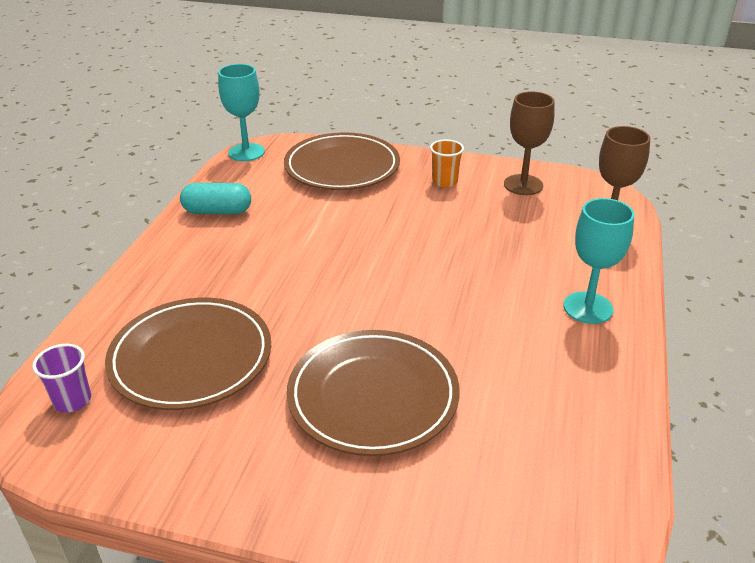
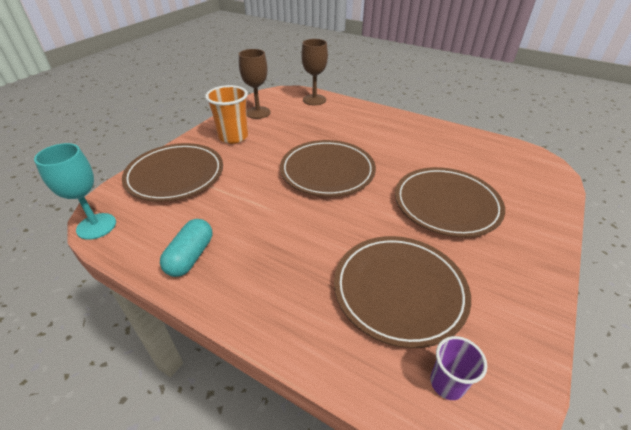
camera: 75 degrees left, 5 degrees up
orange cup [430,139,464,187] -> orange cup [205,85,248,144], size x1.66
turquoise goblet [563,198,634,324] -> none
none -> brown plate [280,140,376,197]

